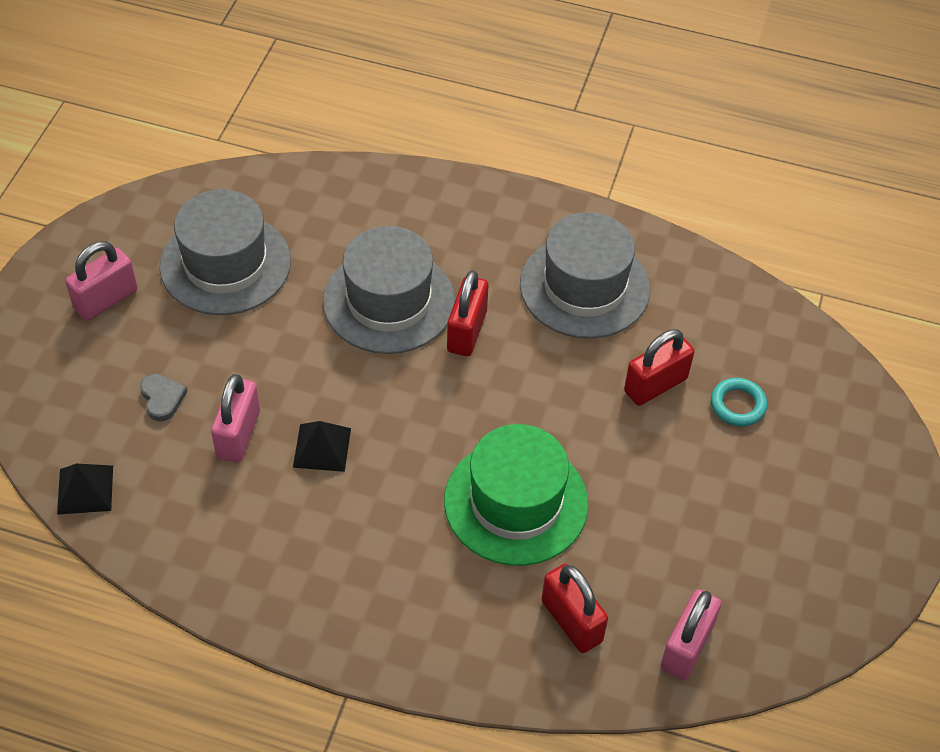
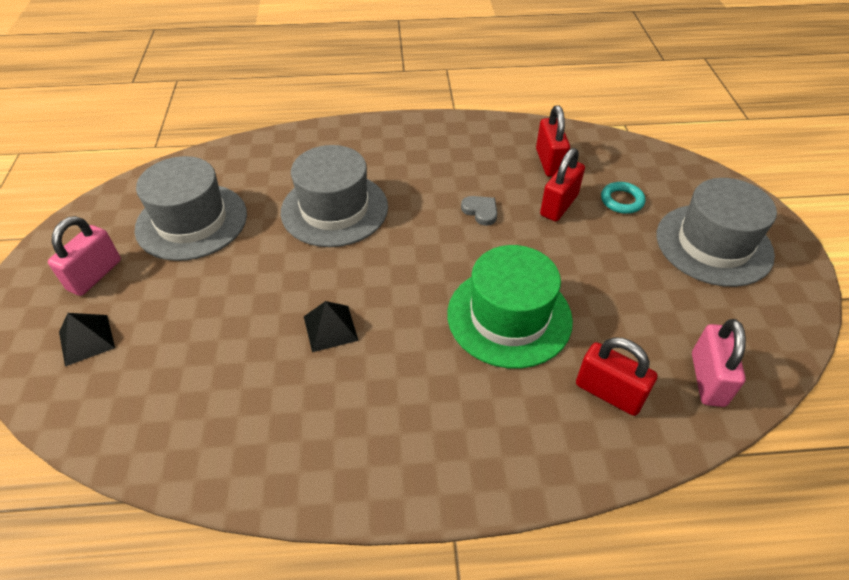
camera: 20 degrees left, 5 degrees down
black pyramid [57,463,113,515] -> black pyramid moved to [59,313,115,366]
grey heart [140,374,187,421] -> grey heart moved to [461,196,497,226]
pink padlock [211,374,260,463] -> none
red padlock [447,270,488,356] -> red padlock moved to [536,105,570,177]
grey hat [520,212,650,339] -> grey hat moved to [657,178,777,287]

